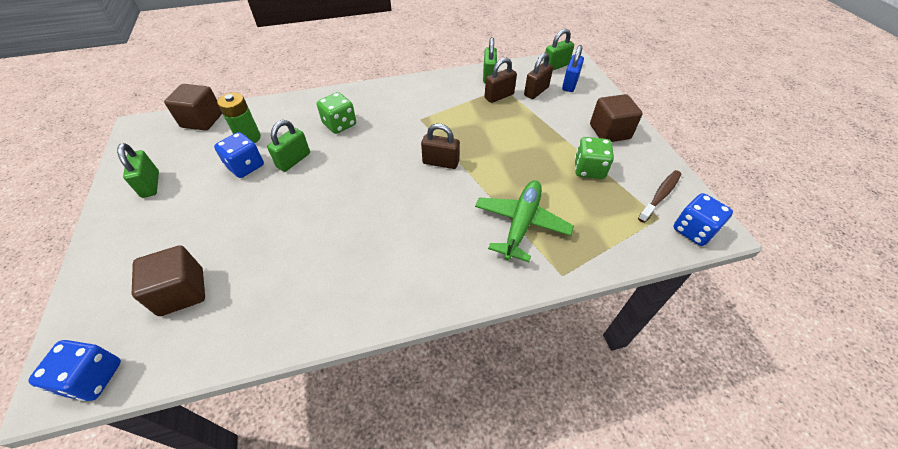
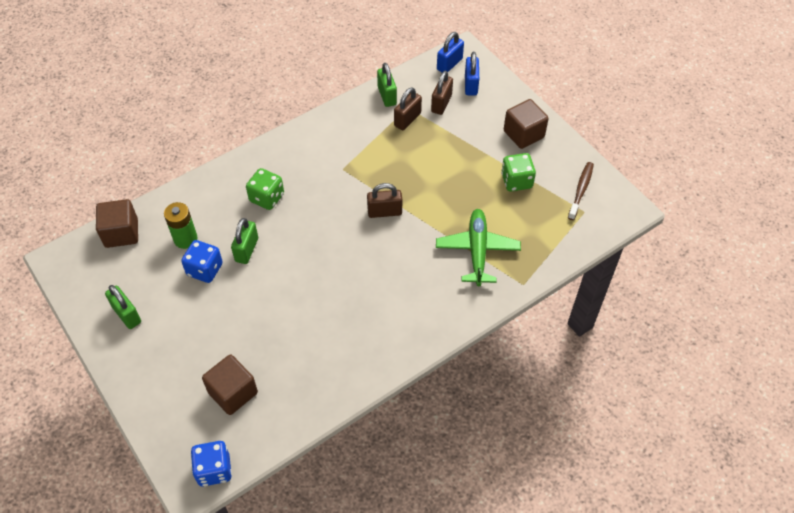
camera: 20 degrees left, 5 degrees up
green padlock [543,29,574,70] -> blue padlock [437,32,464,72]
blue dice [673,193,733,246] -> none

